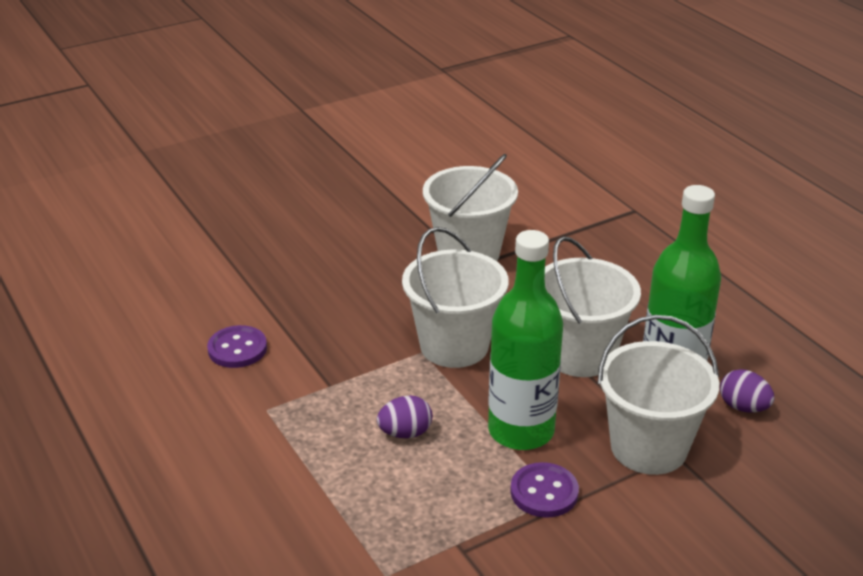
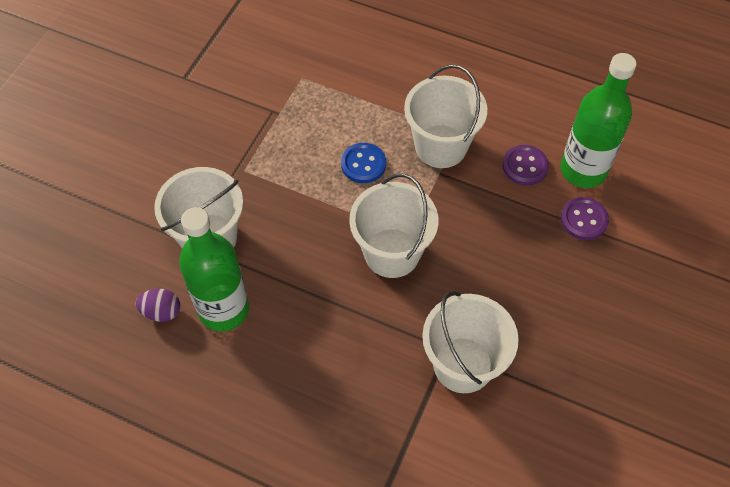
camera: 145 degrees right, 25 degrees up
purple egg [377,395,433,438] -> blue button [341,143,386,183]
green bottle [488,230,563,450] -> green bottle moved to [561,53,637,188]
purple button [510,462,579,518] -> purple button moved to [561,197,609,240]
white bucket [545,236,641,377] -> white bucket moved to [404,64,487,168]

